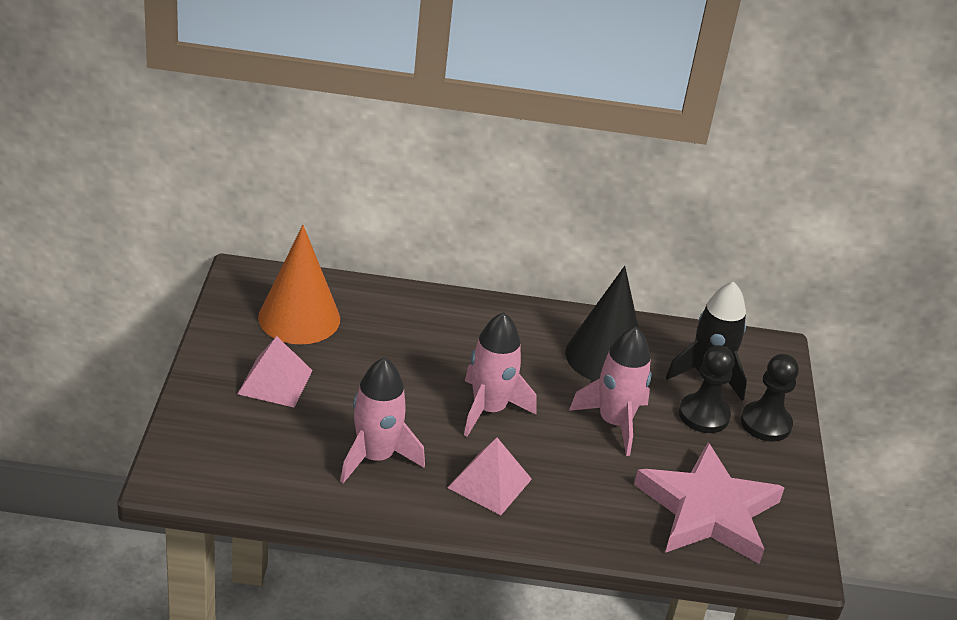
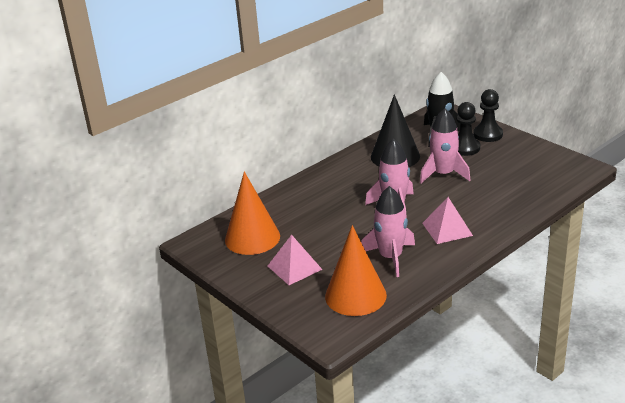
camera: 40 degrees left, 5 degrees down
pink star [634,442,785,564] -> none
none -> orange cone [325,225,387,316]

